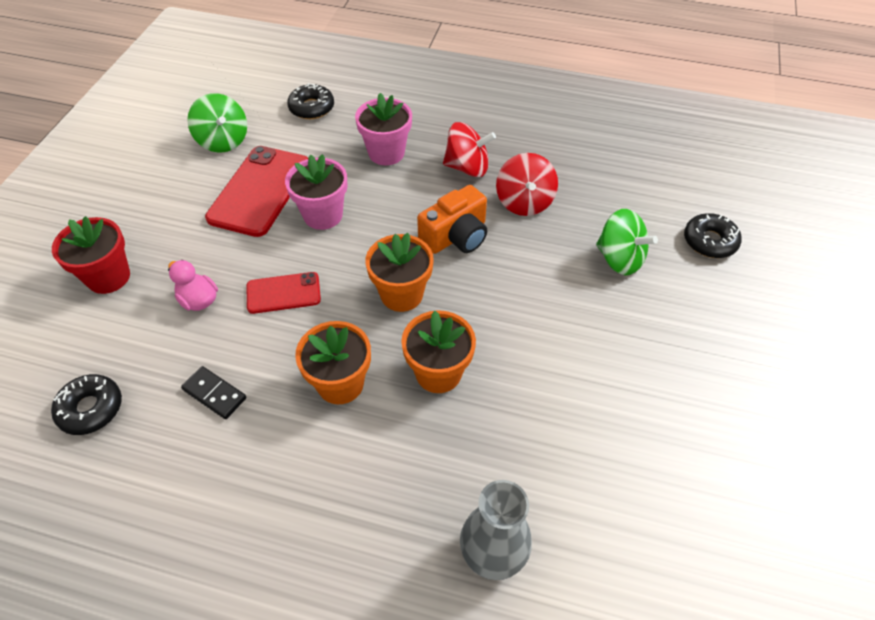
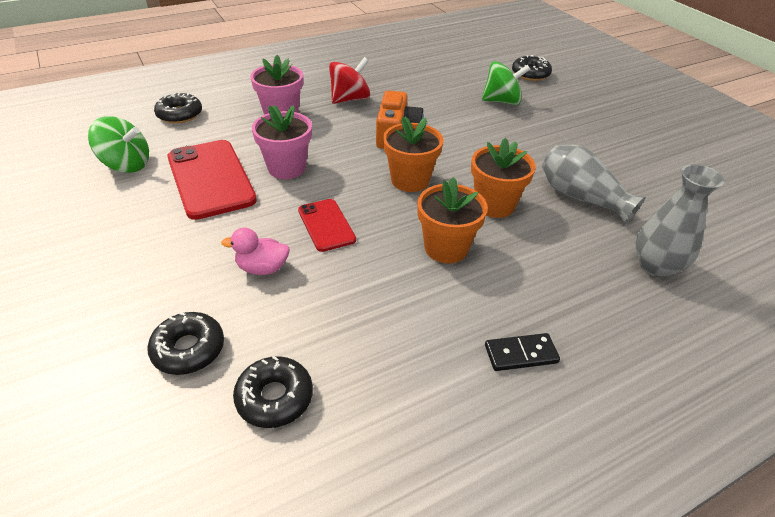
camera: 45 degrees left, 10 degrees down
red flower pot [52,216,130,294] -> none
black domino [181,366,246,419] -> black domino moved to [485,333,560,371]
red phone [247,272,321,314] -> red phone turned 60 degrees counterclockwise [298,199,356,252]
red spinning top [496,153,558,216] -> none
none -> black donut [147,312,224,375]
none -> grey vase [542,145,646,224]

